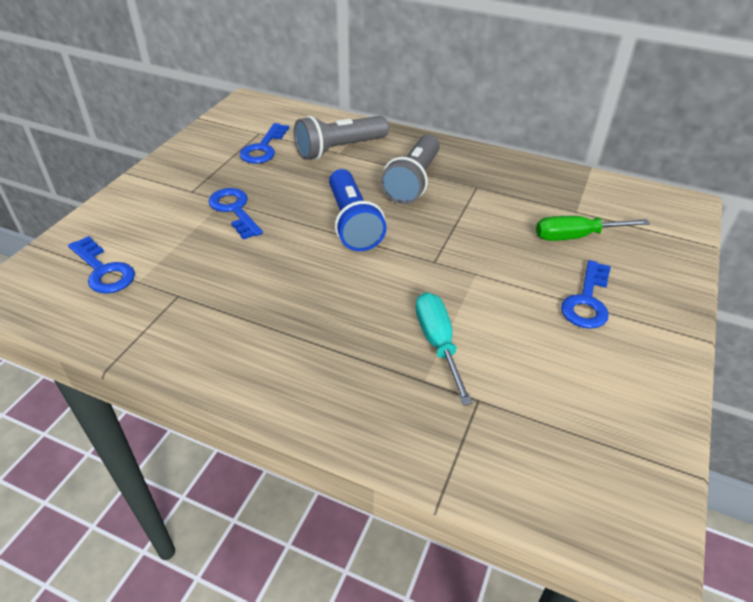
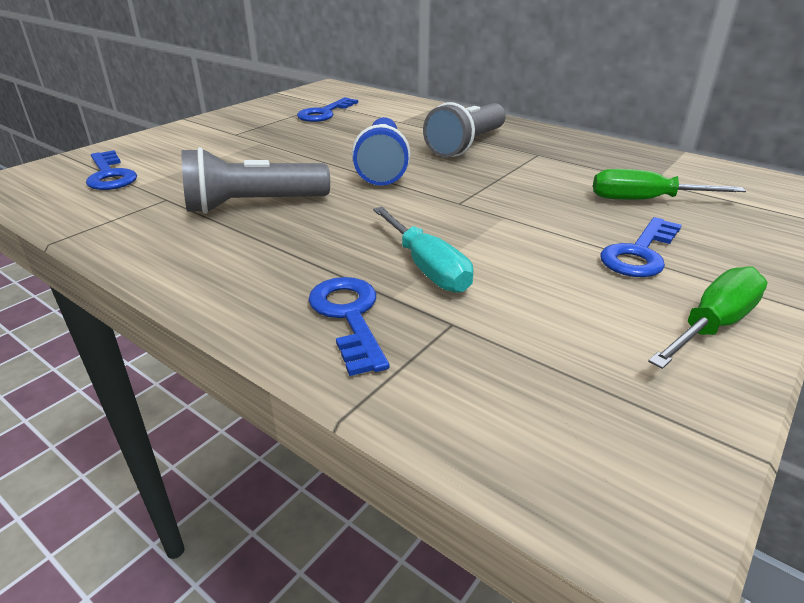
camera: 15 degrees right, 10 degrees down
blue key [208,188,263,240] -> blue key moved to [308,277,389,376]
grey flashlight [294,116,389,160] -> grey flashlight moved to [181,147,330,214]
turquoise screwdriver [415,292,473,405] -> turquoise screwdriver turned 150 degrees clockwise [373,207,473,293]
none -> green screwdriver [648,266,768,369]

